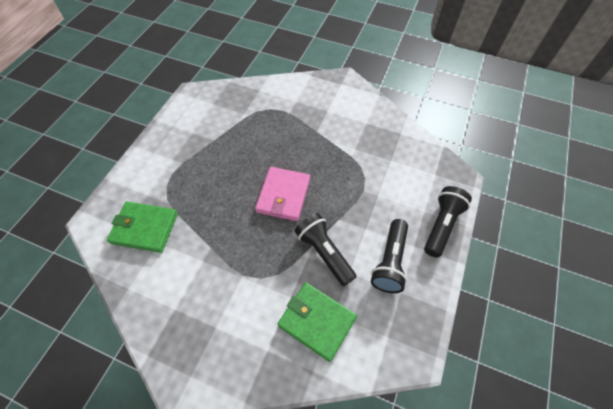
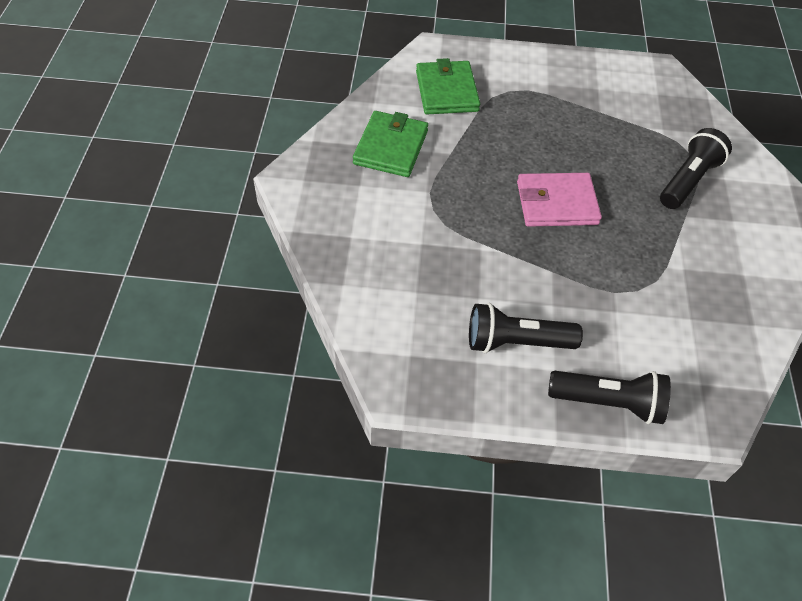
camera: 70 degrees right, 5 degrees down
green wallet [278,283,357,362] -> green wallet moved to [353,111,428,177]
black flashlight [295,213,357,286] -> black flashlight moved to [660,128,732,209]

